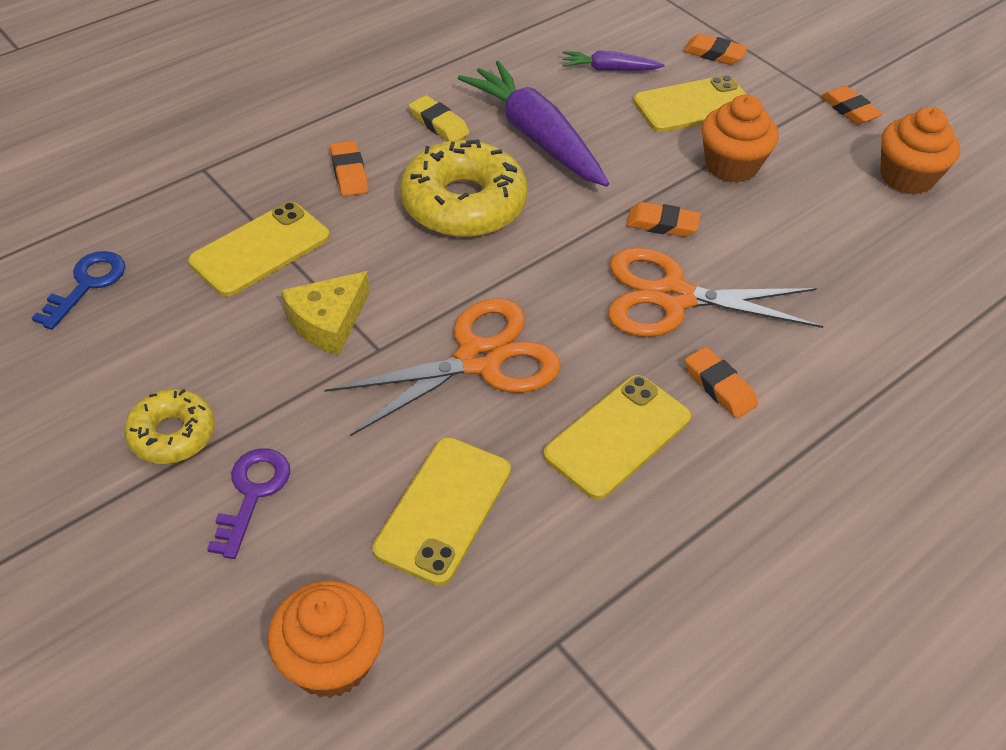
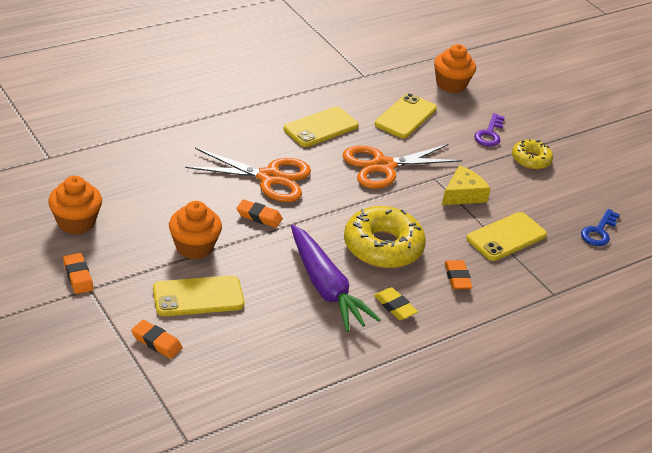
camera: 175 degrees left, 10 degrees down
purple carrot [562,51,664,71] -> none
orange eraser [685,347,758,418] -> none

